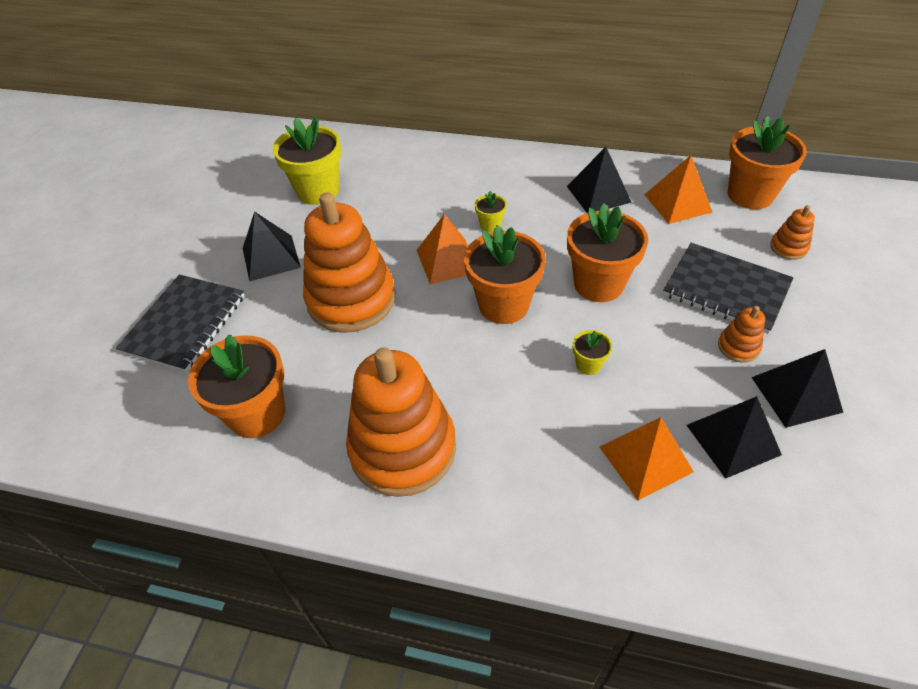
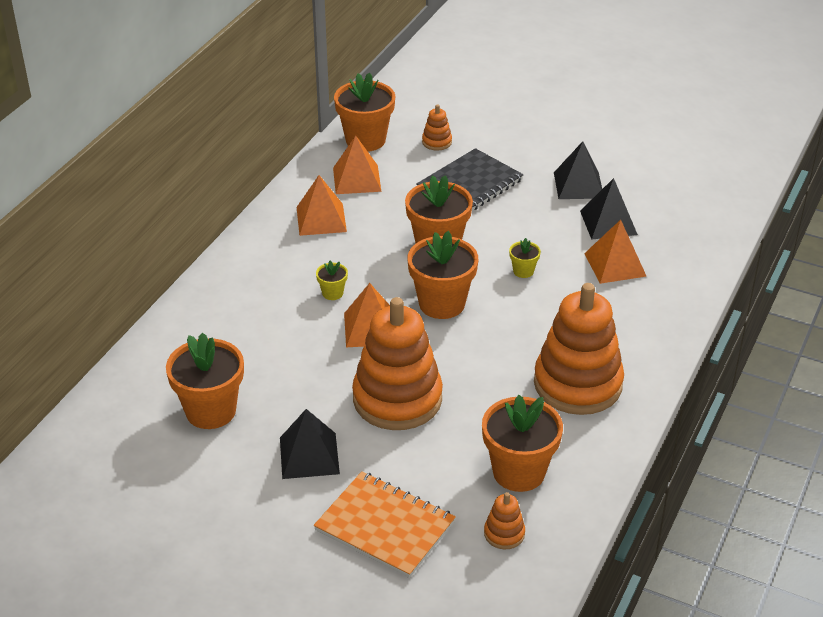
camera: 80 degrees left, 10 degrees down
black notebook [116,274,245,372] -> orange notebook [314,471,456,578]
yellow flower pot [273,117,341,205] -> orange flower pot [166,333,244,429]
black pyramid [567,147,631,213] -> orange pyramid [296,175,347,236]
orange stacking toy [718,306,765,363] -> orange stacking toy moved to [484,492,525,549]

